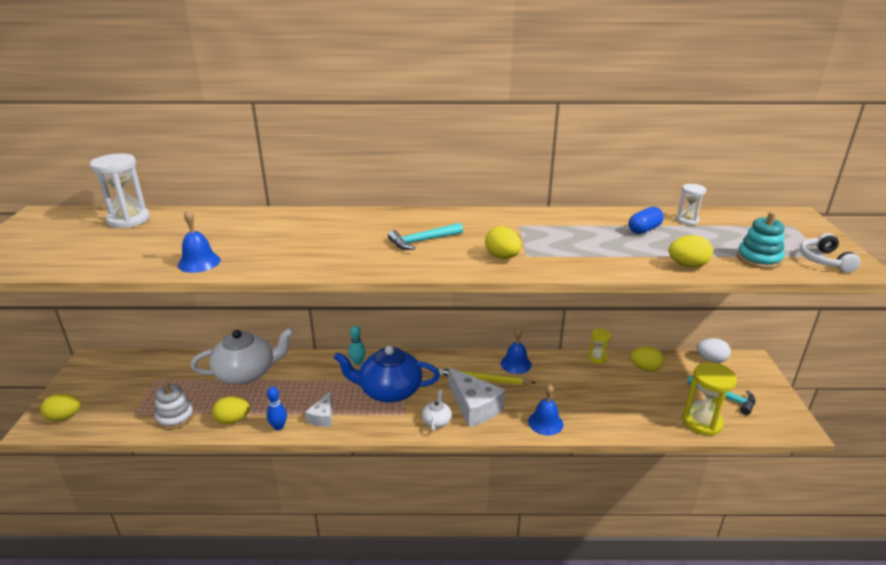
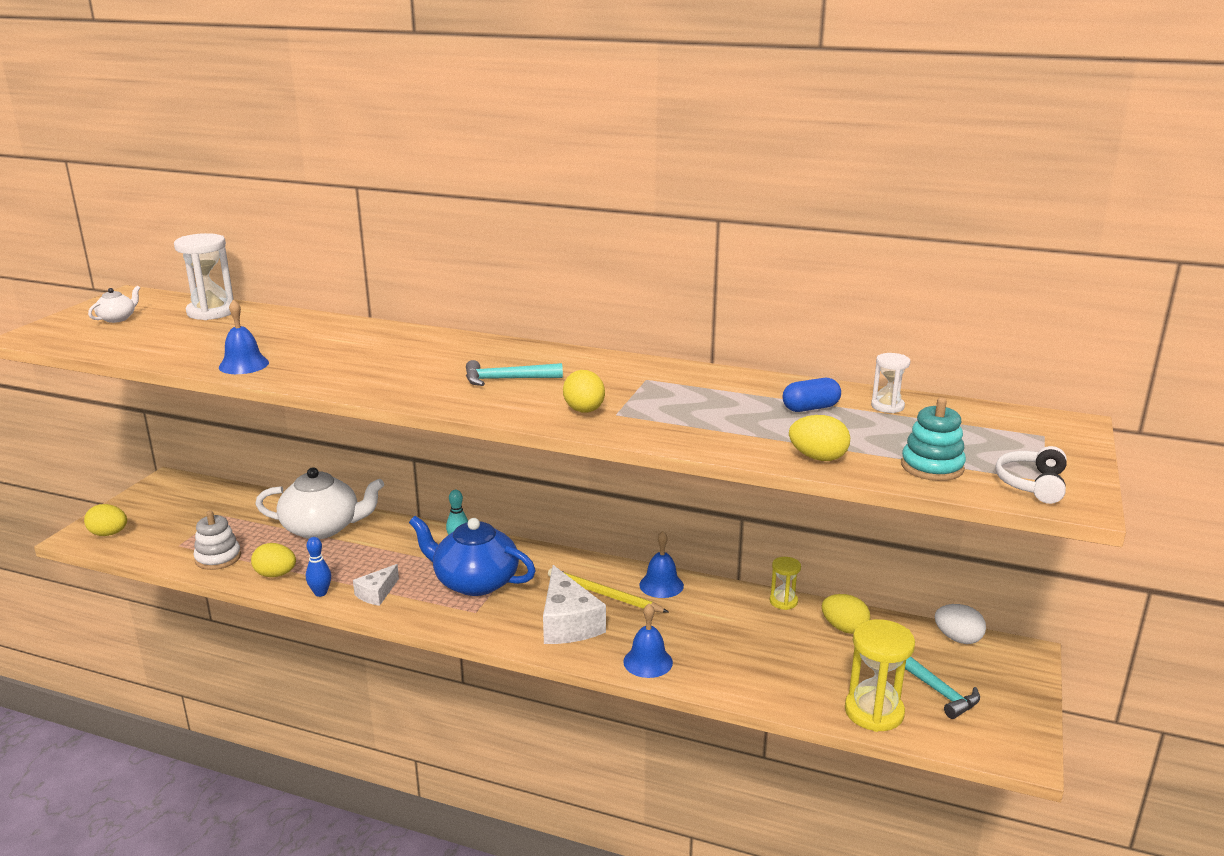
camera: 20 degrees right, 5 degrees down
white teapot [422,389,452,431] -> white teapot moved to [88,286,140,323]

